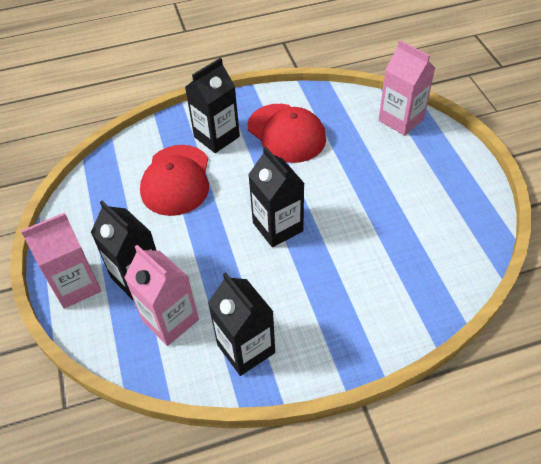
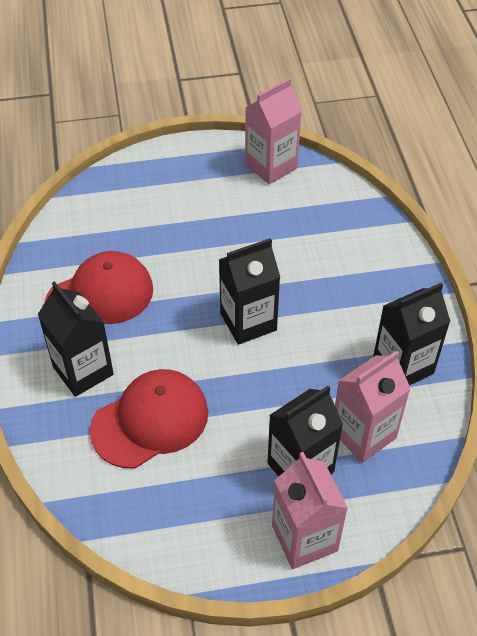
camera: 85 degrees left, 0 degrees up
red cap [140,145,209,216] -> red cap turned 45 degrees counterclockwise [90,369,208,468]
pink carton [379,40,435,136] -> pink carton moved to [245,78,302,184]

